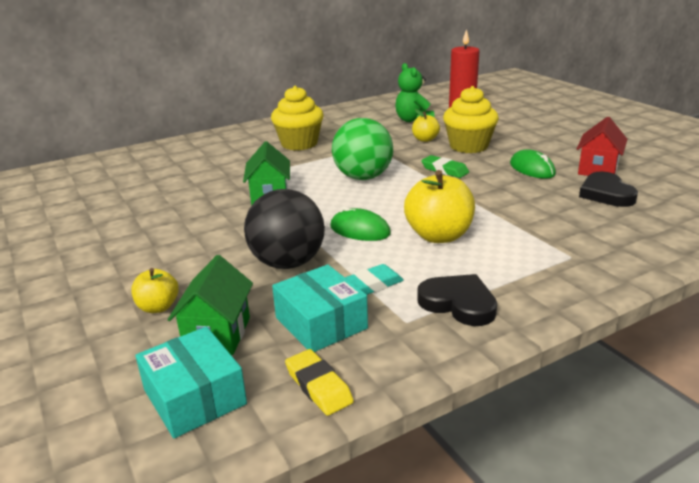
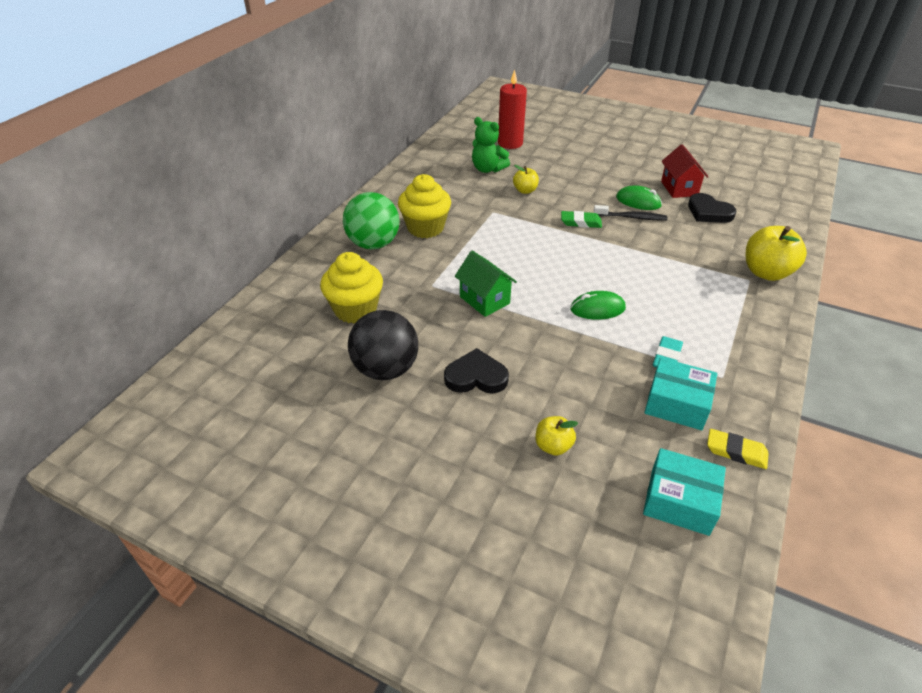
camera: 35 degrees left, 15 degrees up
green house [168,255,253,355] -> none
black ball [244,189,325,269] -> black ball moved to [348,310,418,380]
green ball [332,118,393,180] -> green ball moved to [343,192,400,250]
yellow apple [404,170,475,243] -> yellow apple moved to [746,226,807,281]
black heart [417,274,497,326] -> black heart moved to [444,348,509,393]
yellow cupcake [443,86,499,153] -> yellow cupcake moved to [320,252,383,324]
none -> black toothbrush [594,205,667,220]

